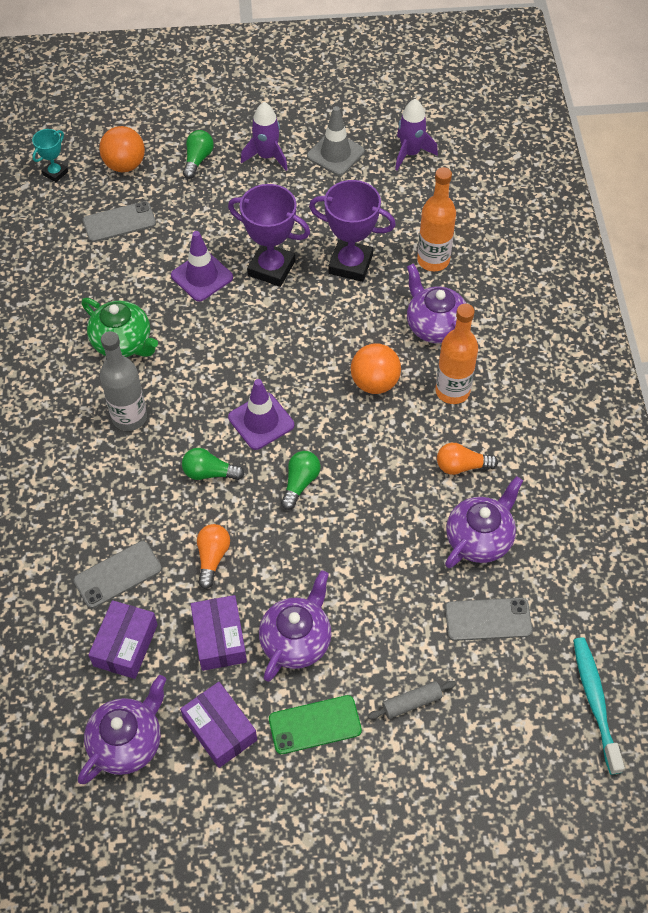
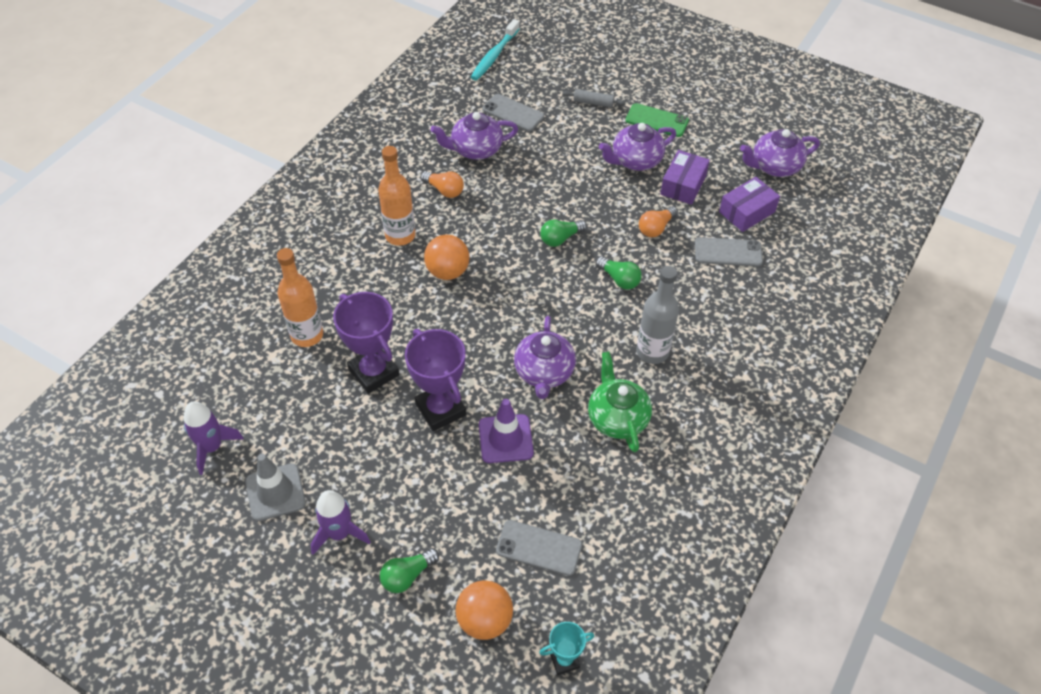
camera: 145 degrees left, 5 degrees down
purple box [180,682,257,768] -> none
purple traffic cone [228,379,294,450] -> none
purple teapot [407,263,467,344] -> purple teapot moved to [514,316,576,399]

